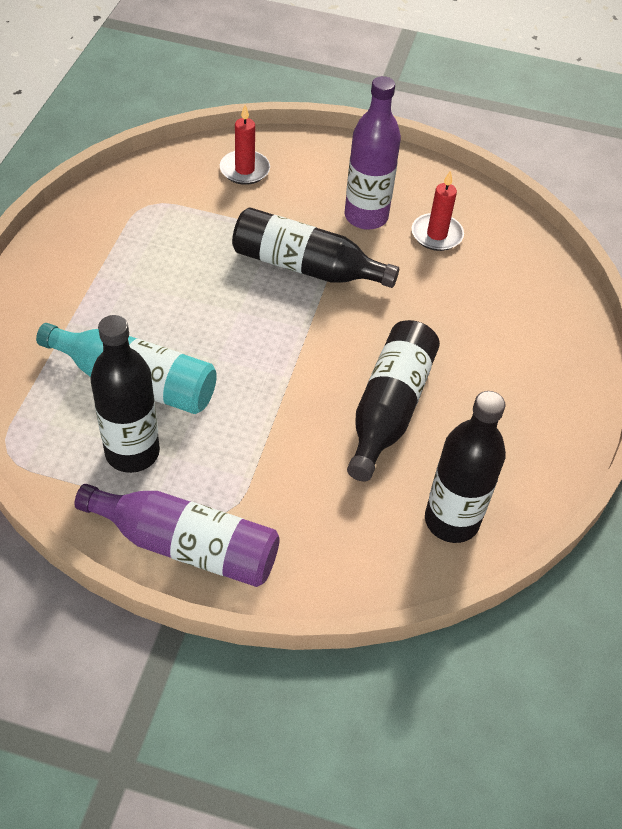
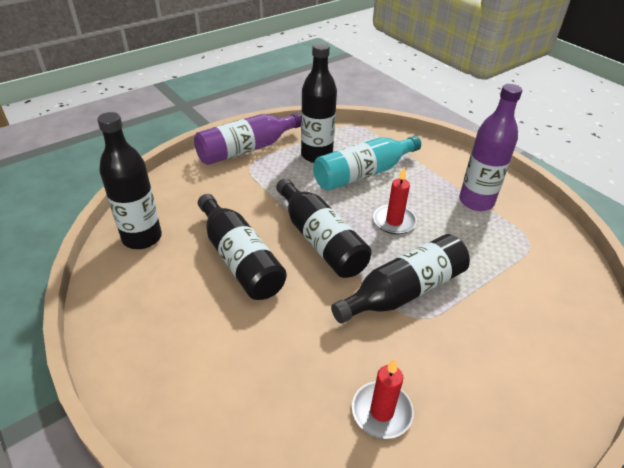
camera: 130 degrees right, 10 degrees down
red candle [220,105,270,185] -> red candle moved to [373,167,417,235]
purple bottle [345,76,401,230] -> purple bottle moved to [459,84,522,211]
none -> black bottle [276,178,371,278]

